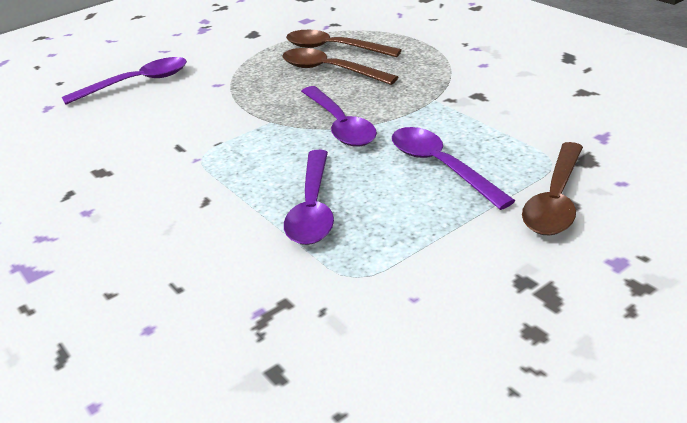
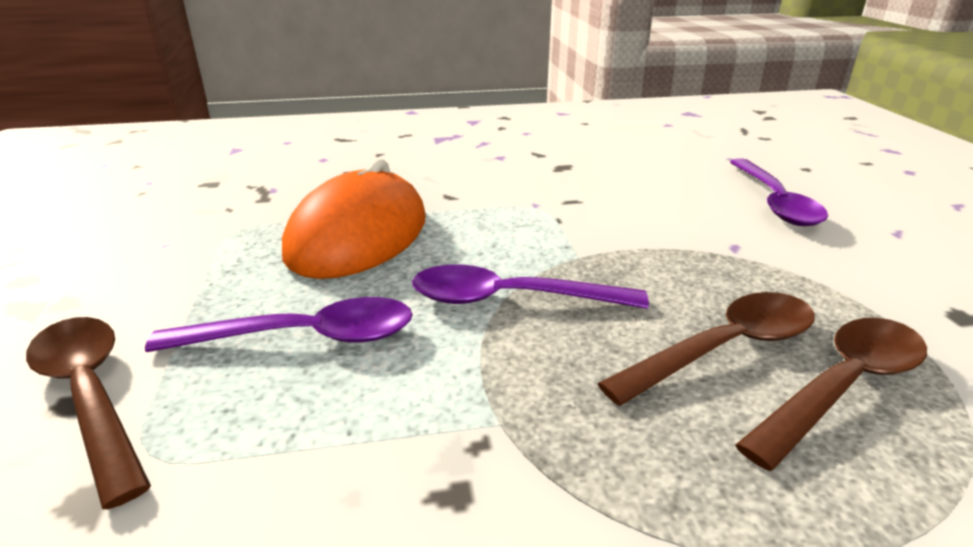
camera: 115 degrees right, 5 degrees down
purple spoon [284,150,334,245] -> orange mouse [282,158,426,279]

